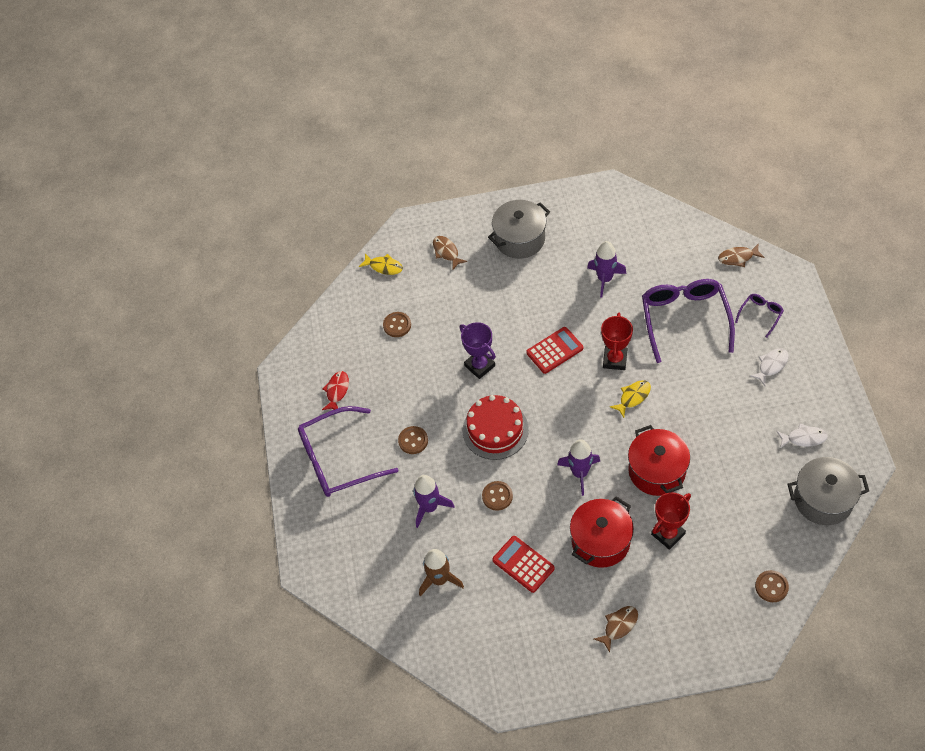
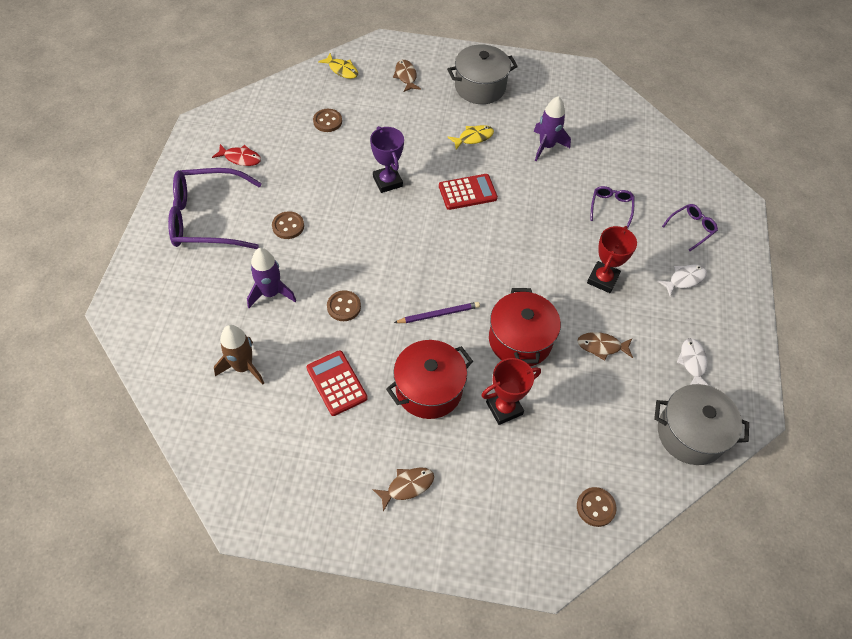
camera: 10 degrees right, 0 degrees up
red fish [322,371,349,410] -> red fish turned 75 degrees clockwise [212,144,261,166]
red cake [463,395,529,460] -> none
purple rocket [557,439,600,496] -> purple pencil [394,302,480,323]
red trophy [601,313,633,370] -> red trophy moved to [587,226,637,293]
yellow fish [610,380,651,418] -> yellow fish moved to [448,125,494,150]
purple glasses [642,279,735,363] -> purple glasses [590,186,635,228], size x0.46
brown fish [718,244,764,267] -> brown fish moved to [577,332,633,361]
white fish [776,423,828,449] -> white fish turned 105 degrees counterclockwise [676,338,709,386]

